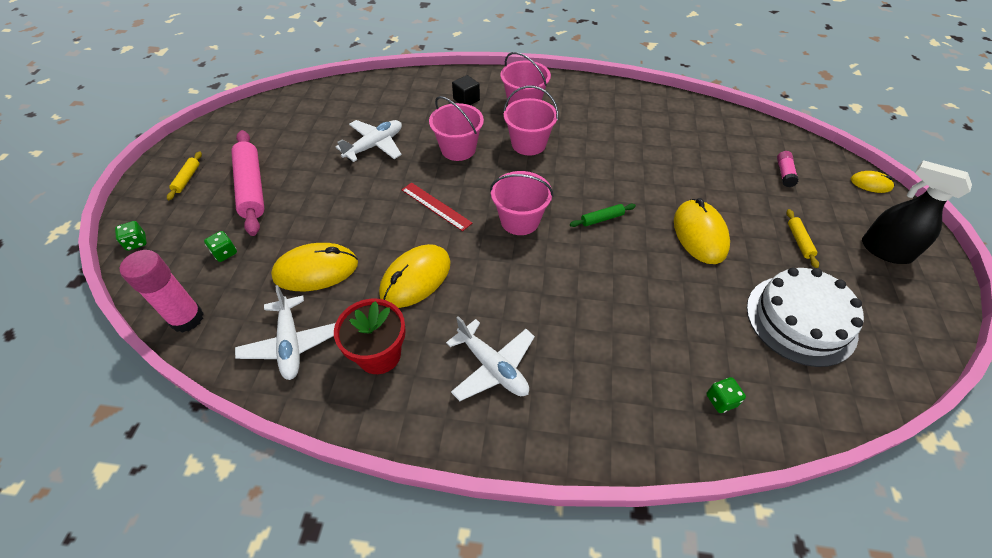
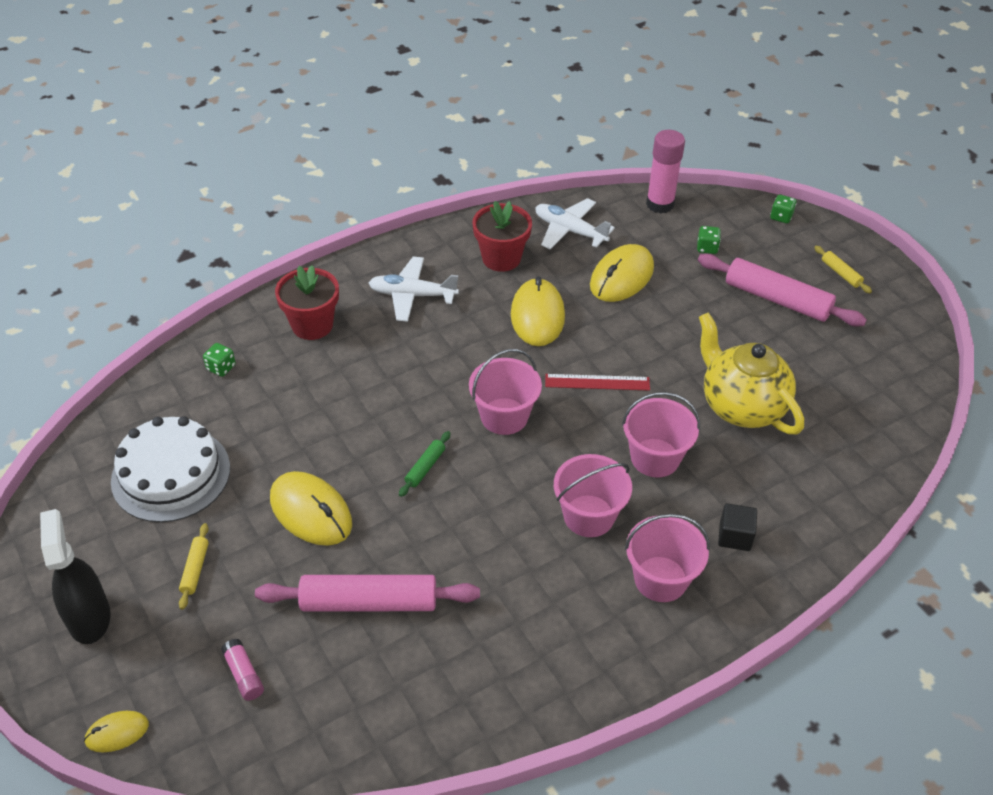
camera: 140 degrees right, 5 degrees down
white plane [336,120,402,162] -> yellow teapot [699,312,804,435]
yellow rolling pin [787,209,819,268] -> yellow rolling pin turned 45 degrees clockwise [179,523,209,610]
black spray bottle [862,160,972,264] -> black spray bottle turned 105 degrees counterclockwise [40,509,110,644]
none -> pink rolling pin [255,575,480,611]
none -> red flower pot [275,265,339,340]

